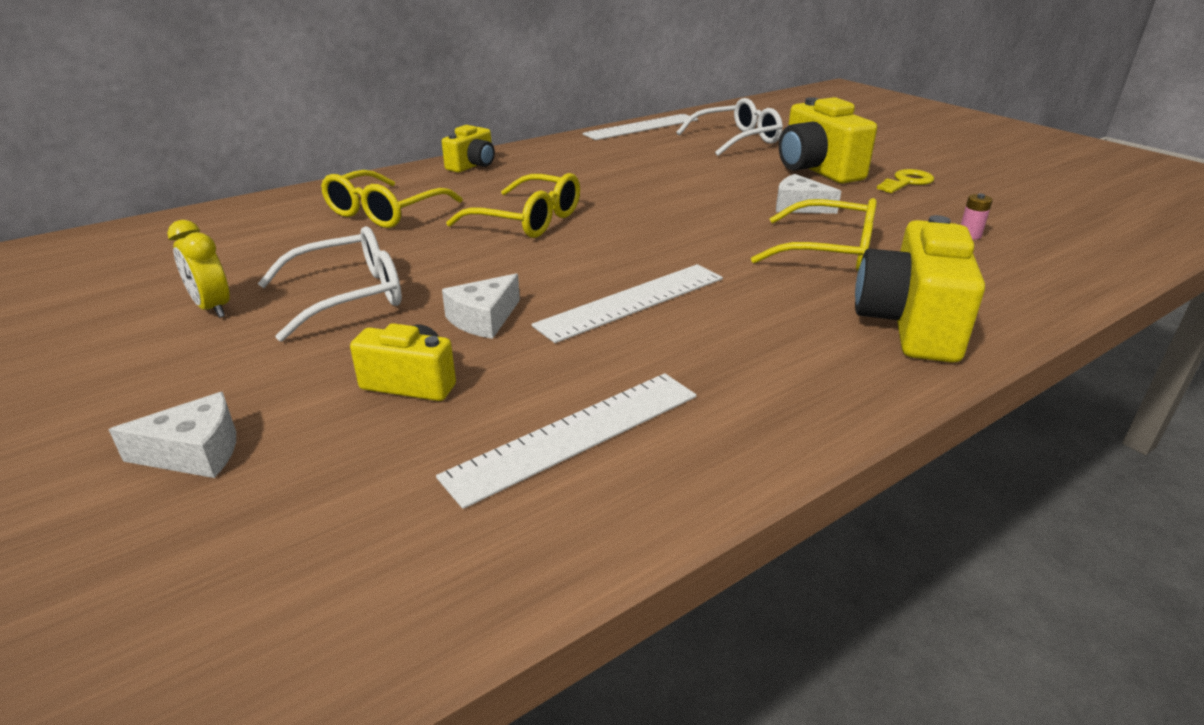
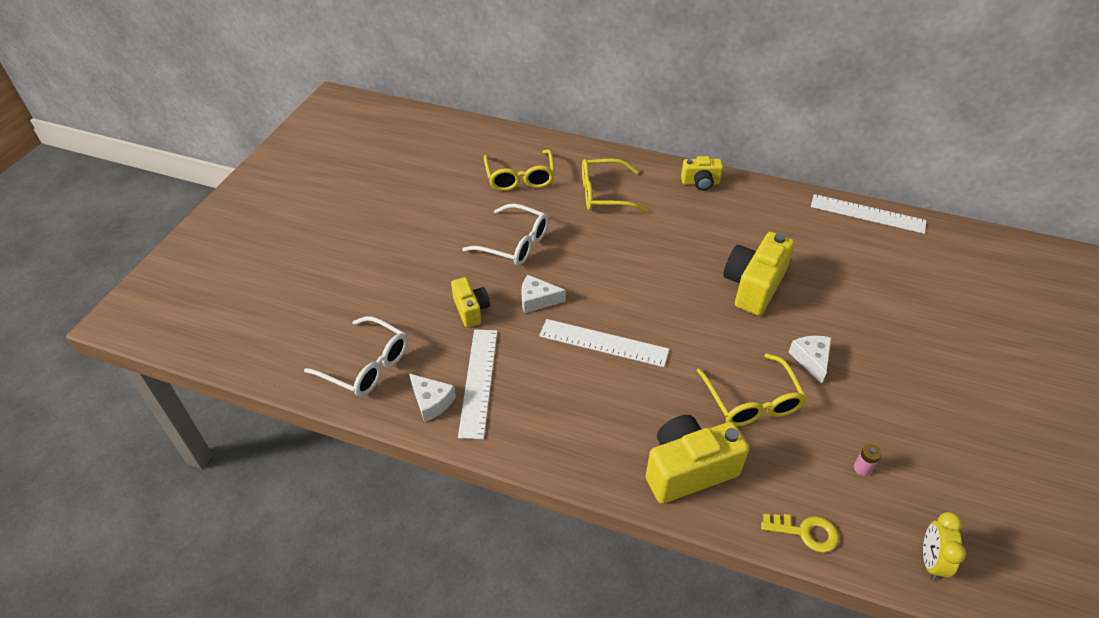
camera: 55 degrees right, 15 degrees up
white cheese [108,392,236,478] -> white cheese moved to [409,374,456,422]
yellow clock [167,220,230,318] -> yellow clock moved to [923,512,966,581]
white ruler [436,373,697,509] -> white ruler turned 75 degrees clockwise [458,330,498,439]
yellow glasses [446,173,580,238] -> yellow glasses moved to [484,150,555,191]
white glasses [676,98,783,156] -> white glasses moved to [304,316,408,397]
yellow camera [779,97,877,183] -> yellow camera moved to [723,232,795,316]
yellow key [877,169,934,193] -> yellow key moved to [761,514,839,553]

